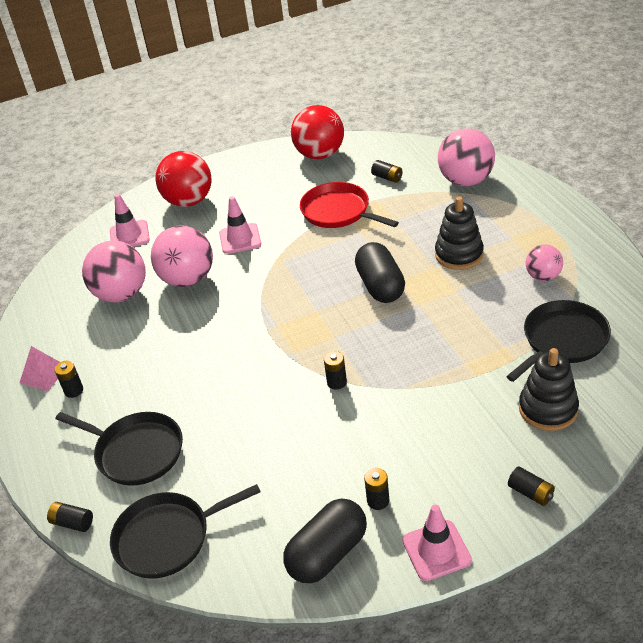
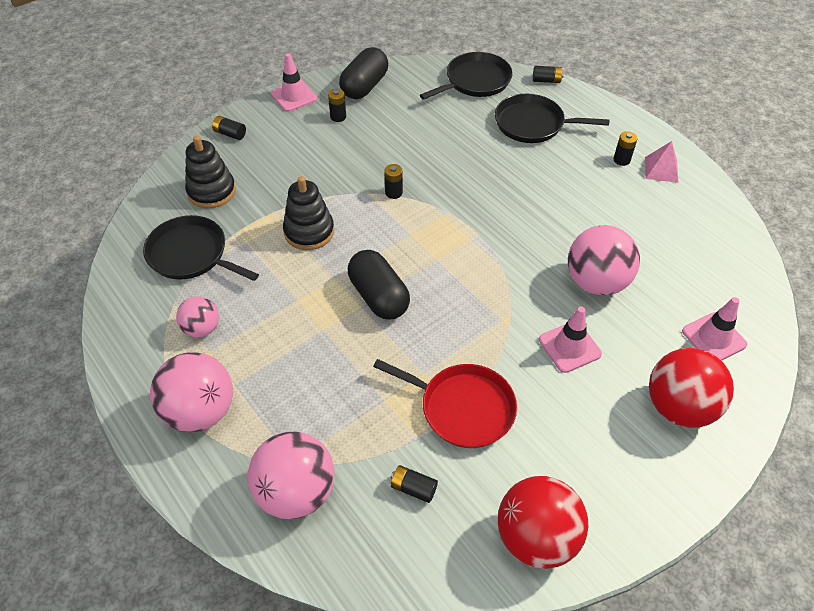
camera: 160 degrees right, 10 degrees up
pink ball [82,240,146,303] -> pink ball moved to [150,352,233,432]
black stacking toy [435,197,484,270] -> black stacking toy moved to [283,176,334,250]
black pan [506,300,611,382] -> black pan turned 90 degrees clockwise [143,215,259,281]

